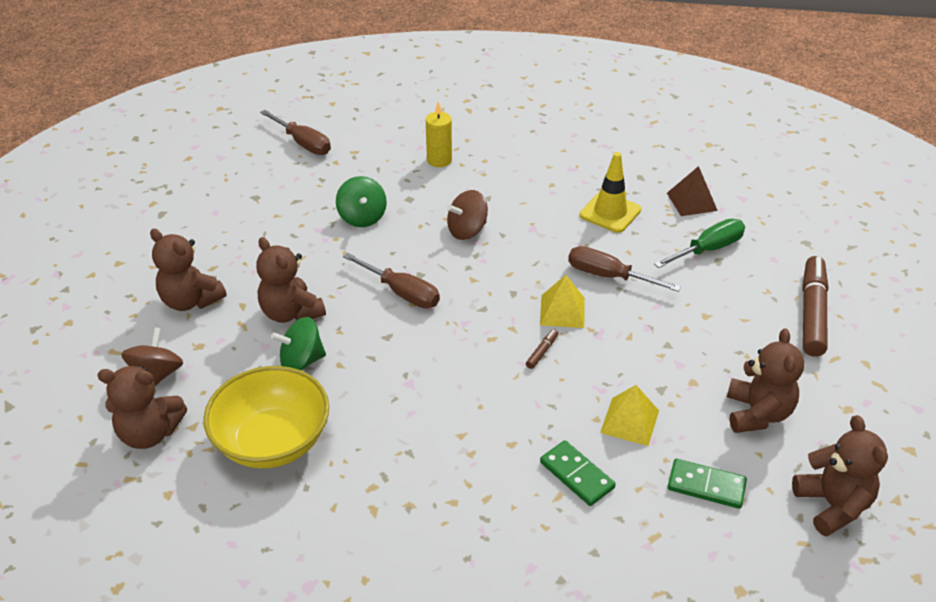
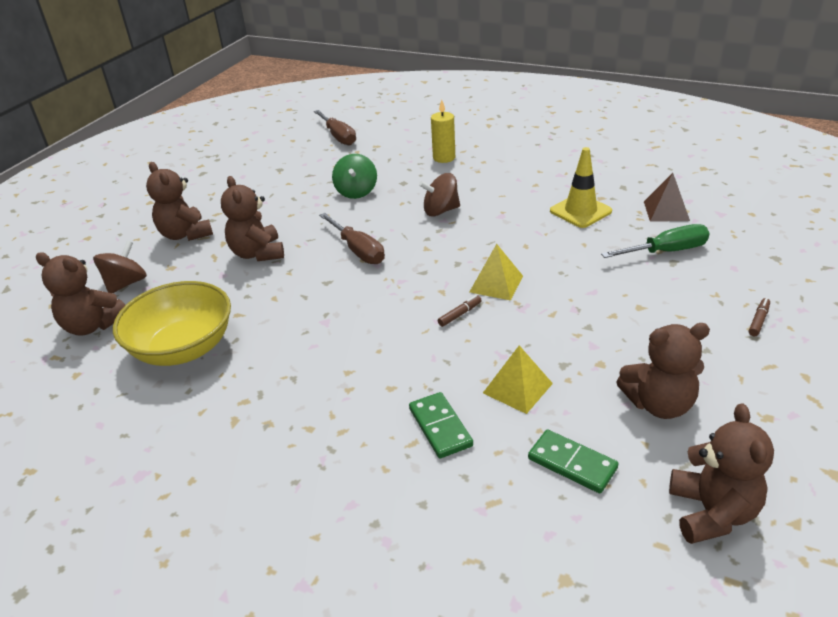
camera: 20 degrees right, 5 degrees down
green spinning top [271,317,326,370] -> none
brown screwdriver [568,246,681,292] -> none
brown teddy bear [727,328,804,433] -> brown teddy bear turned 60 degrees clockwise [616,323,710,419]
brown marker [802,256,828,357] -> brown marker [749,298,770,336], size x0.40

